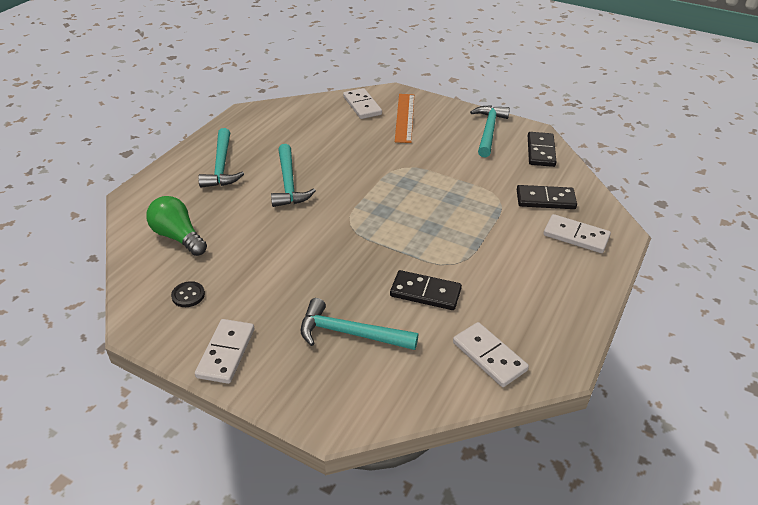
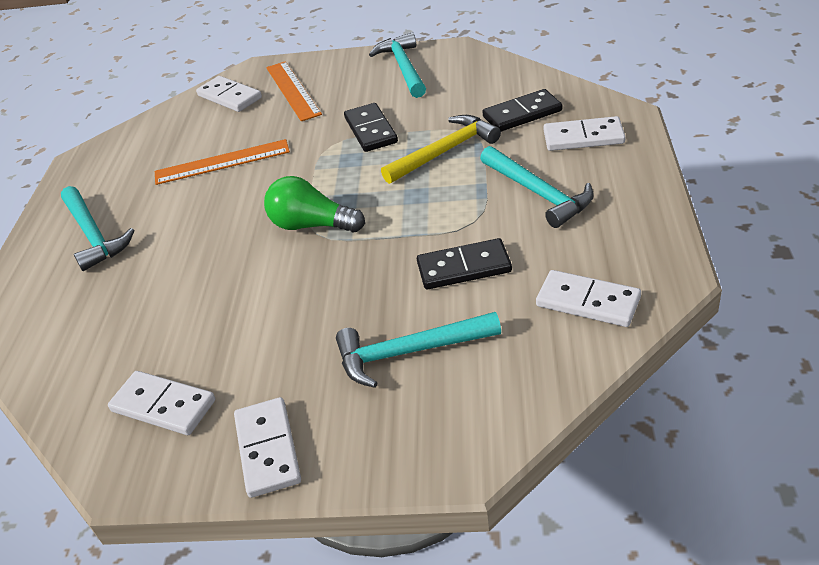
camera: 20 degrees left, 0 degrees up
green light bulb [146,196,207,256] -> green light bulb moved to [264,176,365,232]
black button [171,281,205,307] -> white domino [108,371,215,435]
turquoise hammer [271,144,316,207] -> turquoise hammer moved to [480,146,594,228]
black domino [528,132,557,167] -> black domino moved to [344,103,398,152]
none -> orange ruler [155,139,290,185]
none -> yellow hammer [381,115,501,184]

